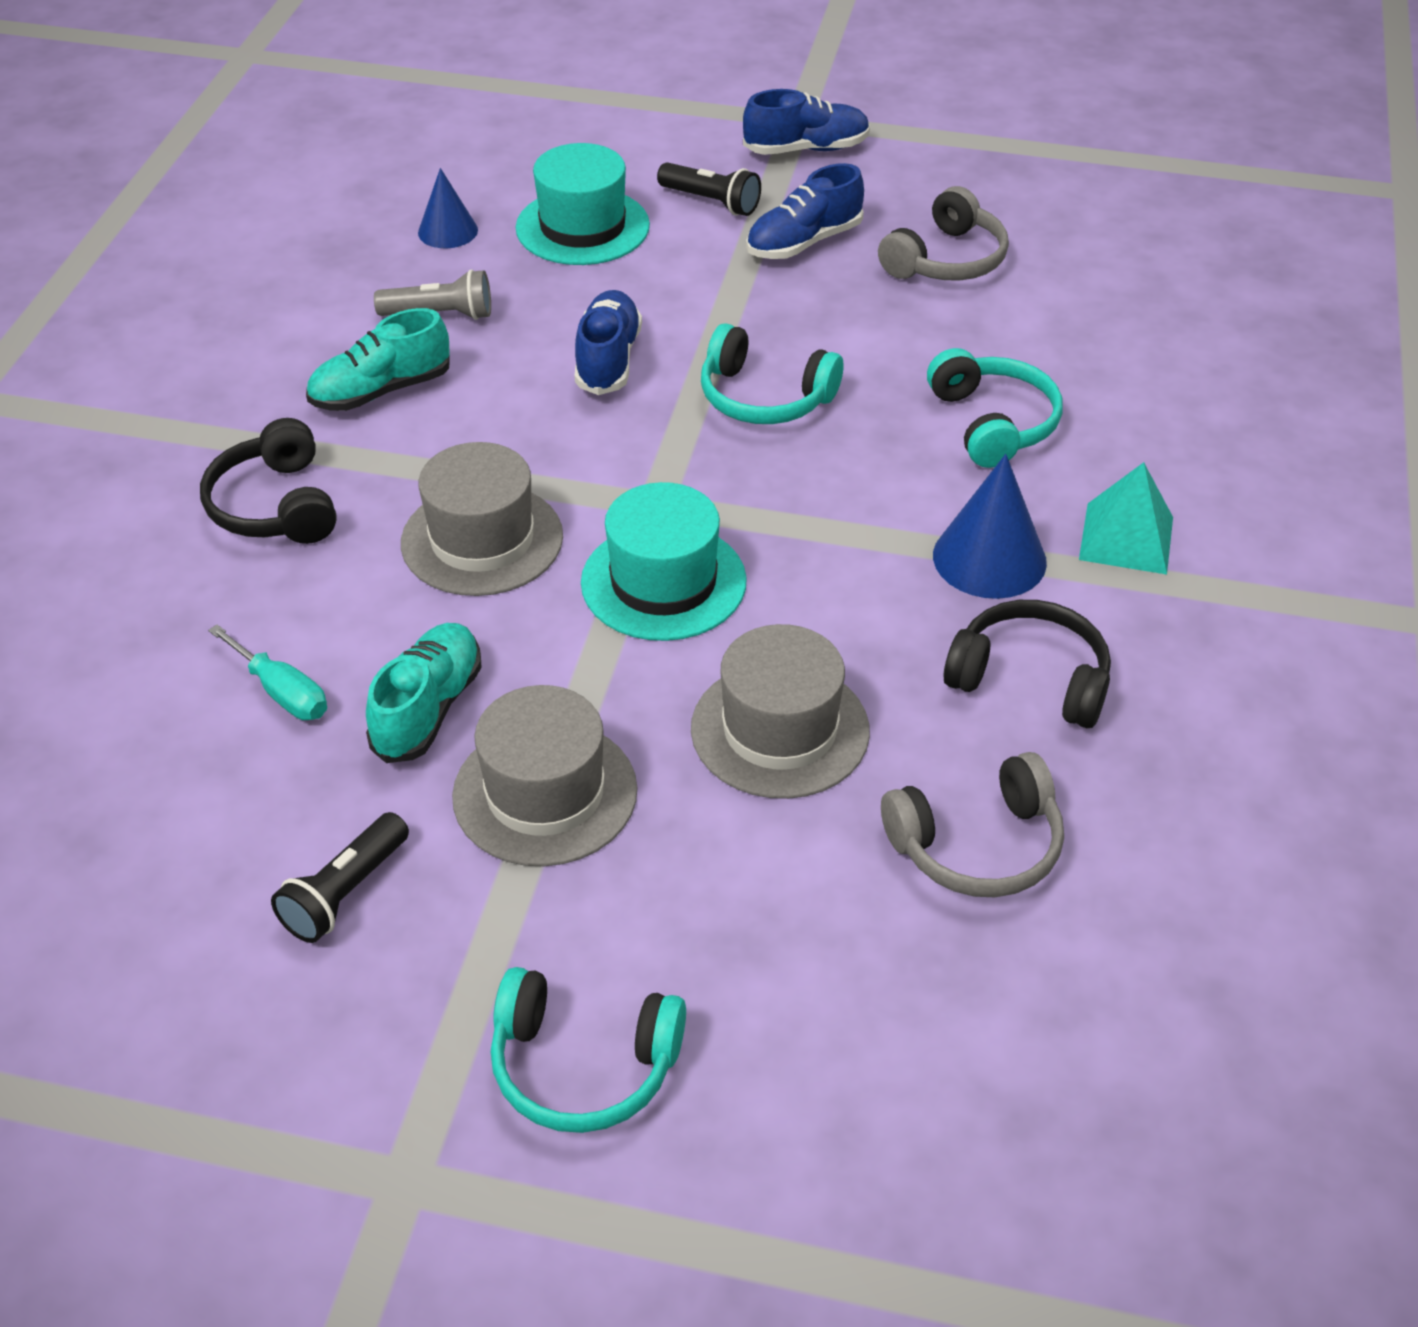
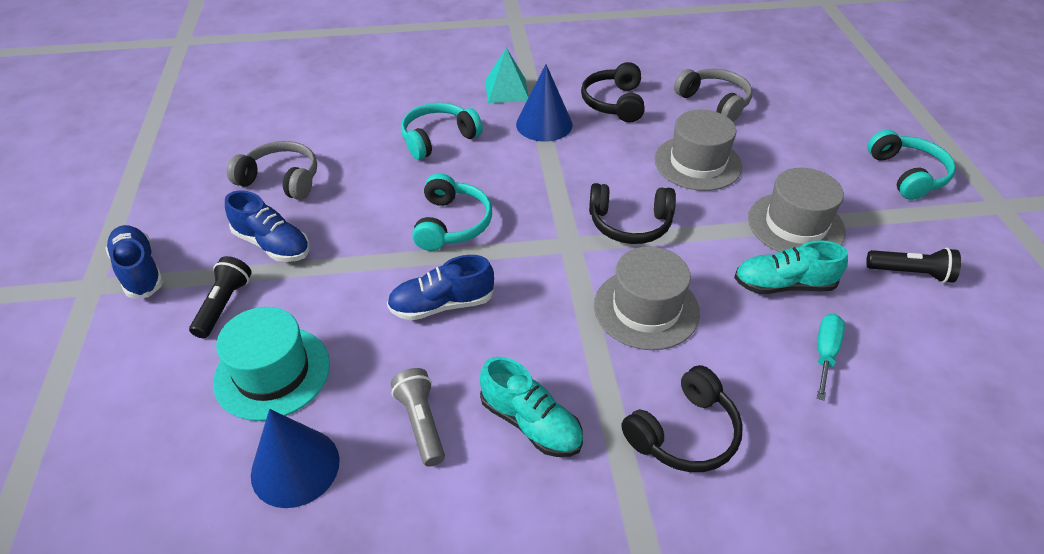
camera: 110 degrees left, 0 degrees up
blue cone [418,168,478,248] -> blue cone [251,409,340,508], size x1.56
turquoise hat [581,482,747,641] -> black headphones [589,183,676,244]

